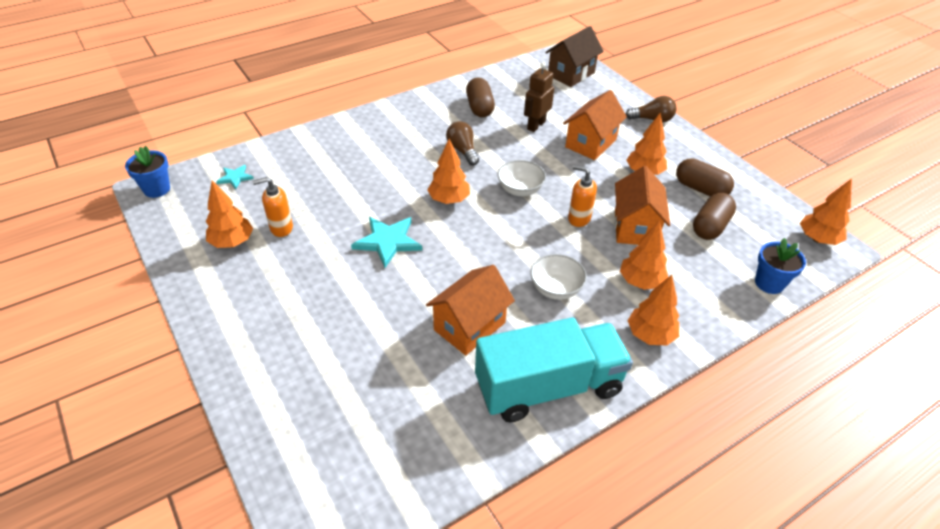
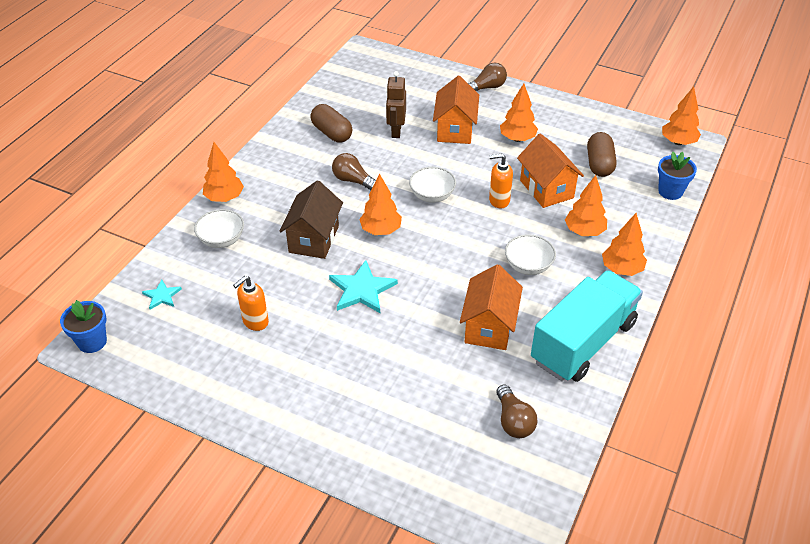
camera: 30 degrees left, 0 degrees up
orange tree [206,180,253,248] -> orange tree moved to [203,142,244,202]
brown house [545,26,603,87] -> brown house moved to [280,180,343,259]
brown capsule [676,158,734,197] -> none
none -> white bowl [194,209,244,248]
none -> brown light bulb [496,385,537,438]

